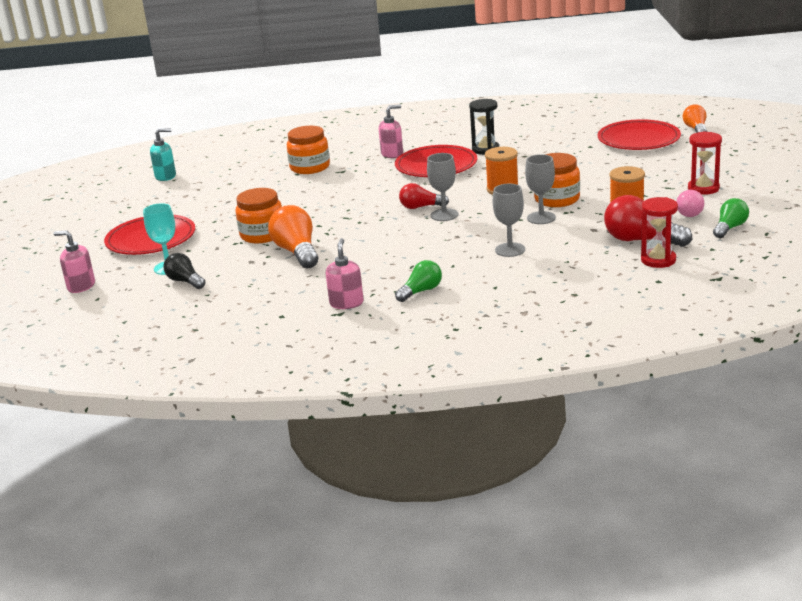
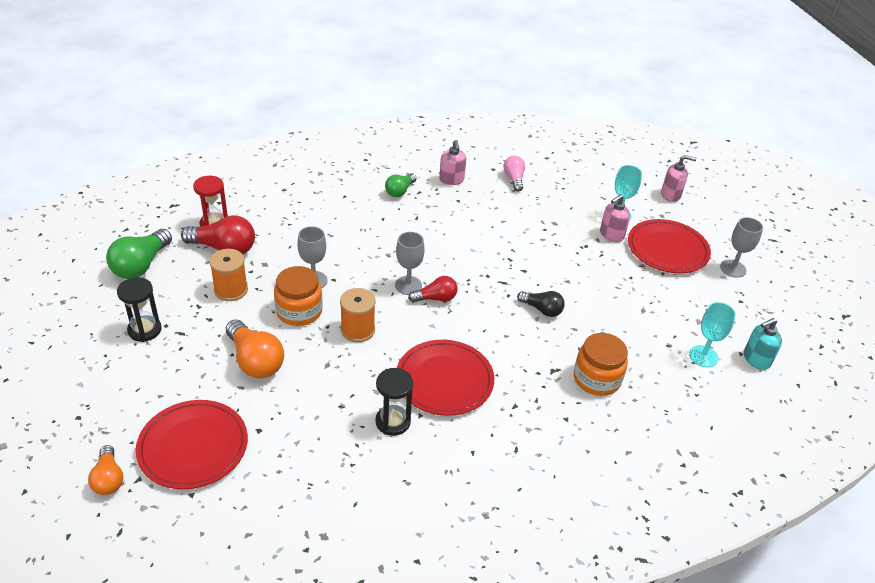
camera: 160 degrees right, 15 degrees up
black light bulb [164,253,205,289] -> black light bulb moved to [517,291,565,317]
orange jar [236,188,282,243] -> none
orange light bulb [268,205,318,268] -> orange light bulb moved to [226,319,284,379]
pink soap dispenser [379,105,403,158] -> pink soap dispenser moved to [600,194,630,242]
grey goblet [493,184,525,257] -> grey goblet moved to [720,217,763,278]
pink light bulb [676,190,704,217] -> pink light bulb moved to [503,156,525,192]
red hourglass [688,131,722,195] -> black hourglass [117,277,162,342]
green light bulb [713,198,749,238] -> green light bulb [106,229,172,279], size x1.63
none -> turquoise goblet [689,302,736,367]

